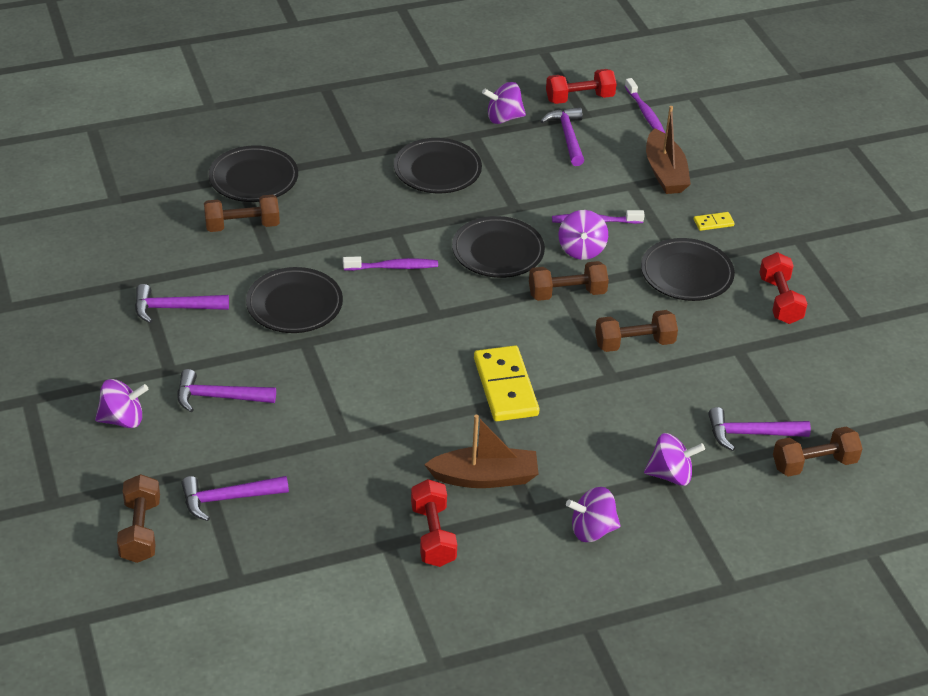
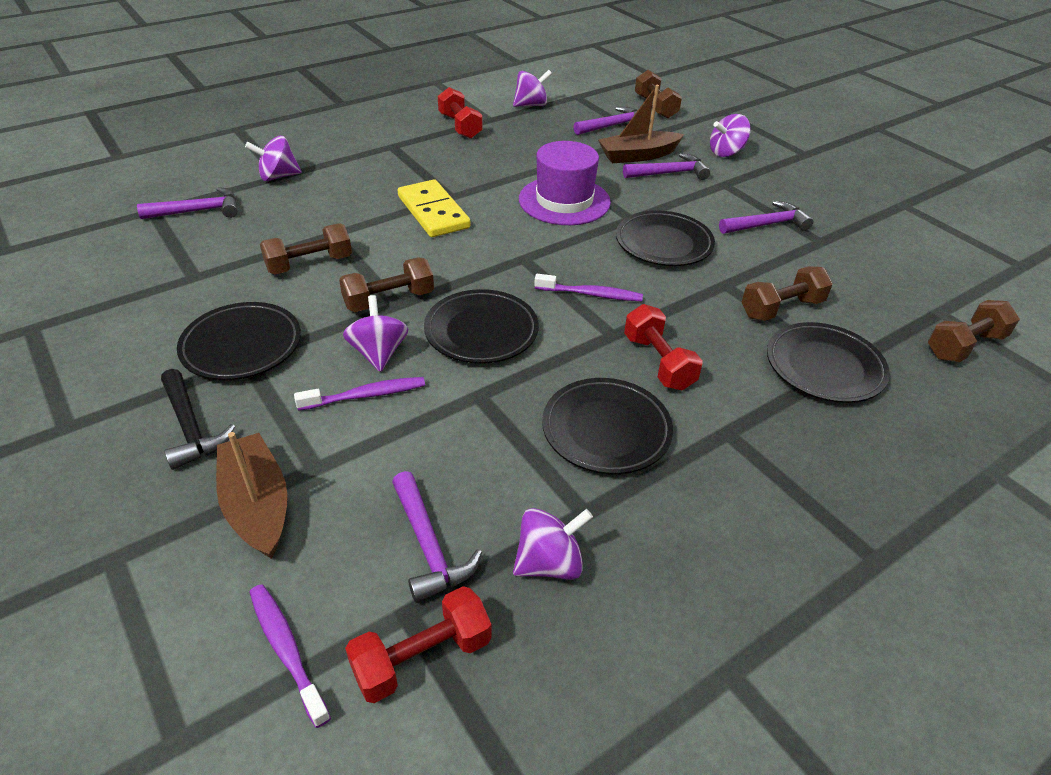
camera: 165 degrees right, 0 degrees up
purple toothbrush [343,256,438,271] -> purple toothbrush turned 150 degrees counterclockwise [534,274,643,301]
brown boat [424,415,539,488] -> brown boat moved to [598,85,684,163]
purple spinning top [566,487,621,542] -> purple spinning top moved to [513,70,552,107]
yellow domino [694,212,735,231] -> black hammer [161,369,235,470]
red dumbbell [759,252,808,324] -> red dumbbell moved to [624,304,703,390]
brown dumbbell [773,426,863,477] -> brown dumbbell moved to [928,300,1020,362]
none -> purple hat [519,141,611,225]

